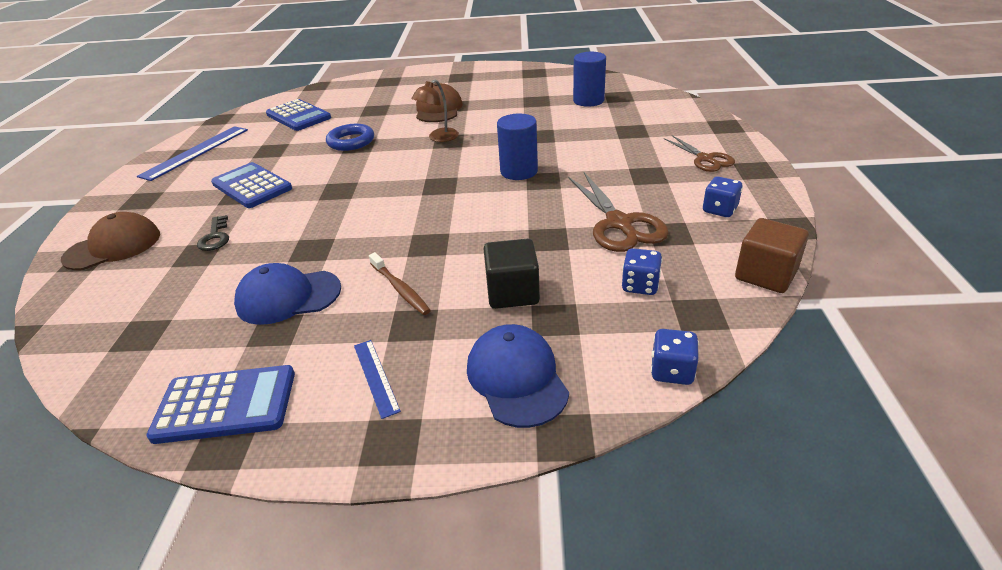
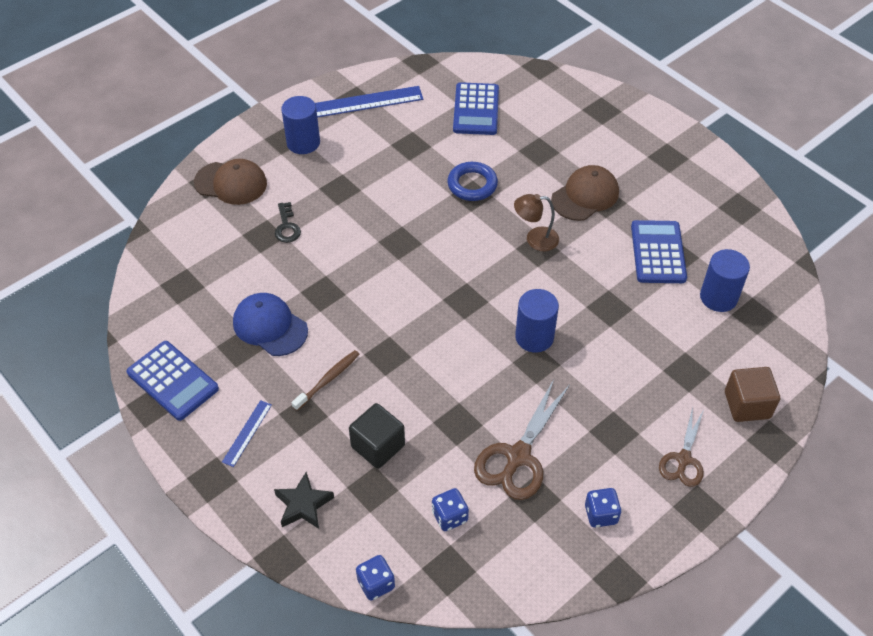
camera: 45 degrees right, 15 degrees up
black key [197,215,229,251] -> black key turned 45 degrees counterclockwise [275,202,301,243]
blue calculator [211,162,292,208] -> blue calculator moved to [631,220,687,283]
brown toothbrush [369,252,431,315] -> brown toothbrush turned 150 degrees counterclockwise [291,350,360,411]
blue cap [467,324,569,428] -> black star [274,472,334,529]
brown cube [735,218,809,293] -> brown cube moved to [725,367,780,422]
none -> blue cylinder [281,96,320,154]

